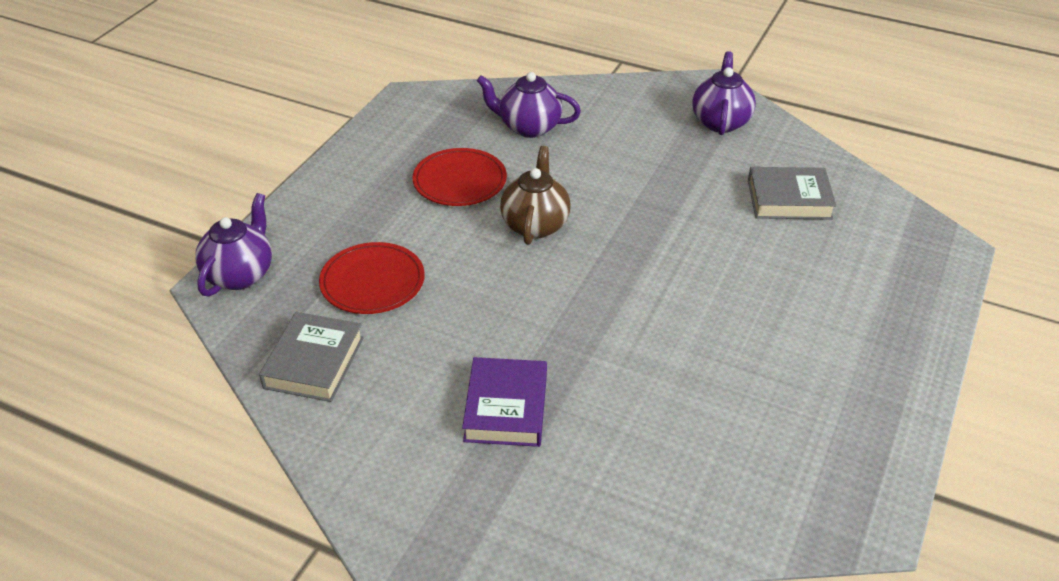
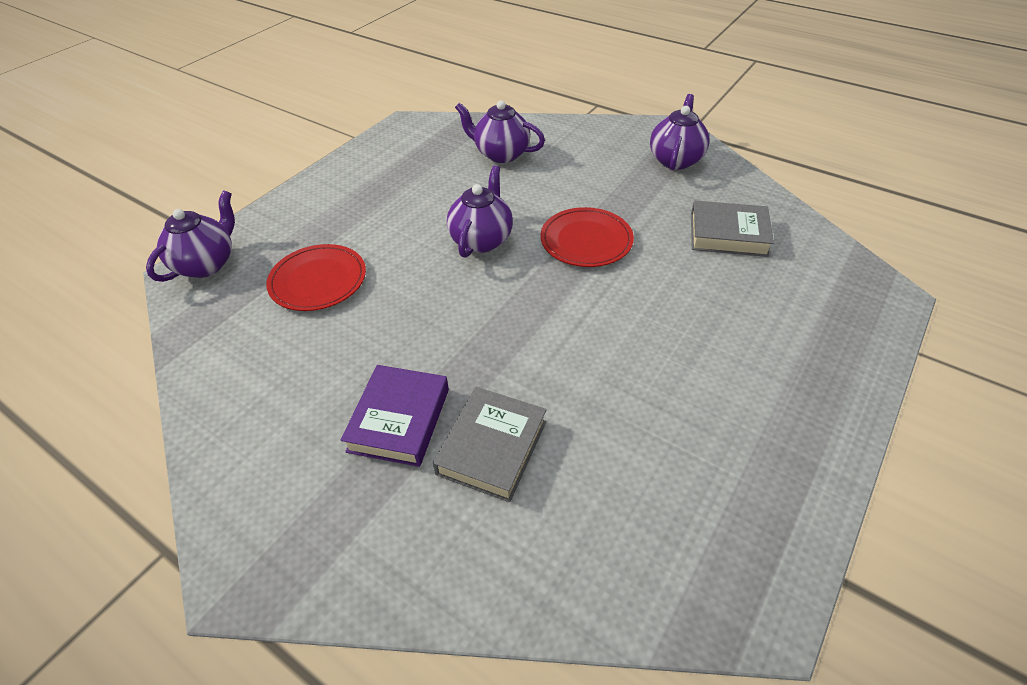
camera: 10 degrees right, 5 degrees up
grey book [259,312,364,402] -> grey book moved to [433,387,547,502]
red plate [412,148,507,206] -> red plate moved to [540,207,634,267]
brown teapot [500,146,570,245] -> purple teapot [447,165,513,258]

